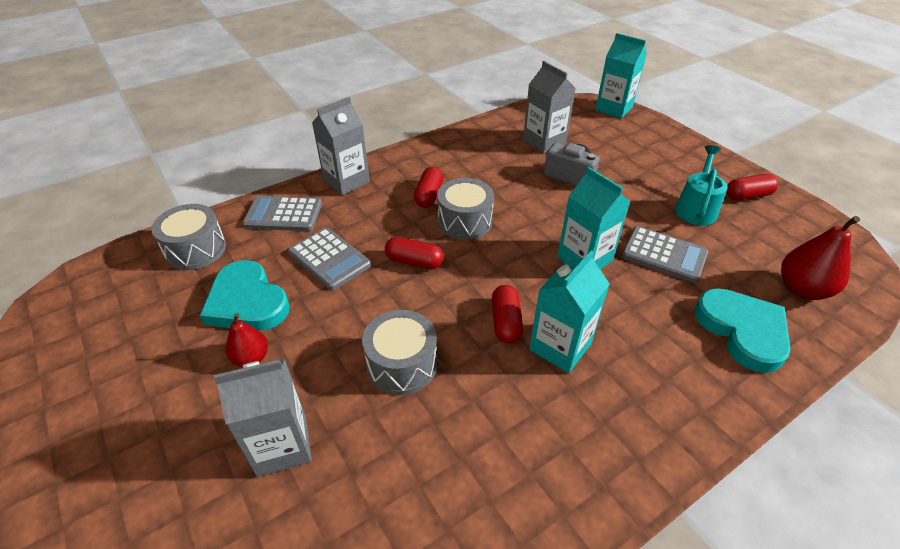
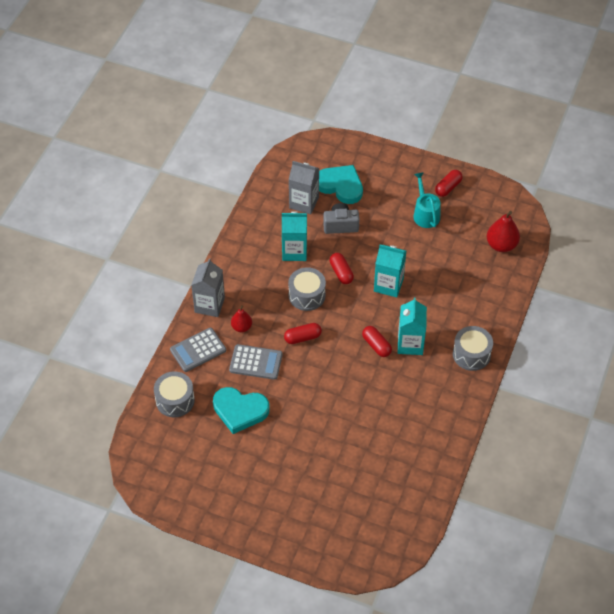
camera: 35 degrees left, 10 degrees up
grey carton [214,359,312,477] -> none
red pear [226,313,268,367] -> red pear moved to [231,305,252,332]
grey drum [362,310,437,395] -> grey drum moved to [453,326,493,371]
red capsule [414,167,443,207] -> red capsule moved to [330,253,354,284]
turquoise carton [595,33,647,118] -> turquoise carton moved to [282,211,307,261]
grey calculator [621,226,708,283] -> none
turquoise heart [694,288,791,373] -> turquoise heart moved to [319,165,363,204]

